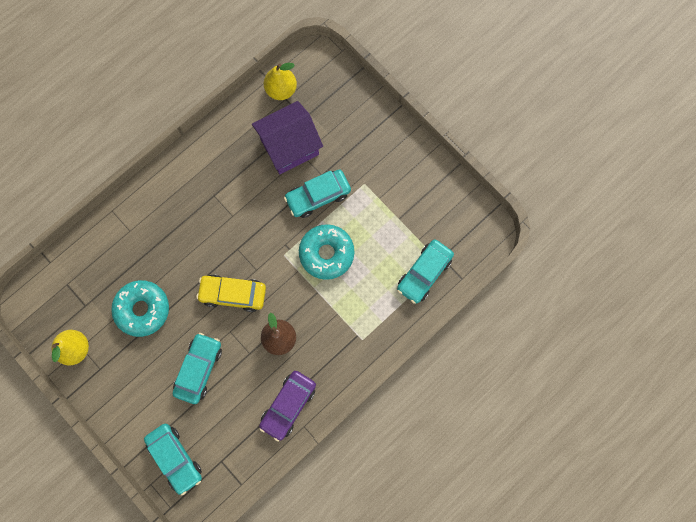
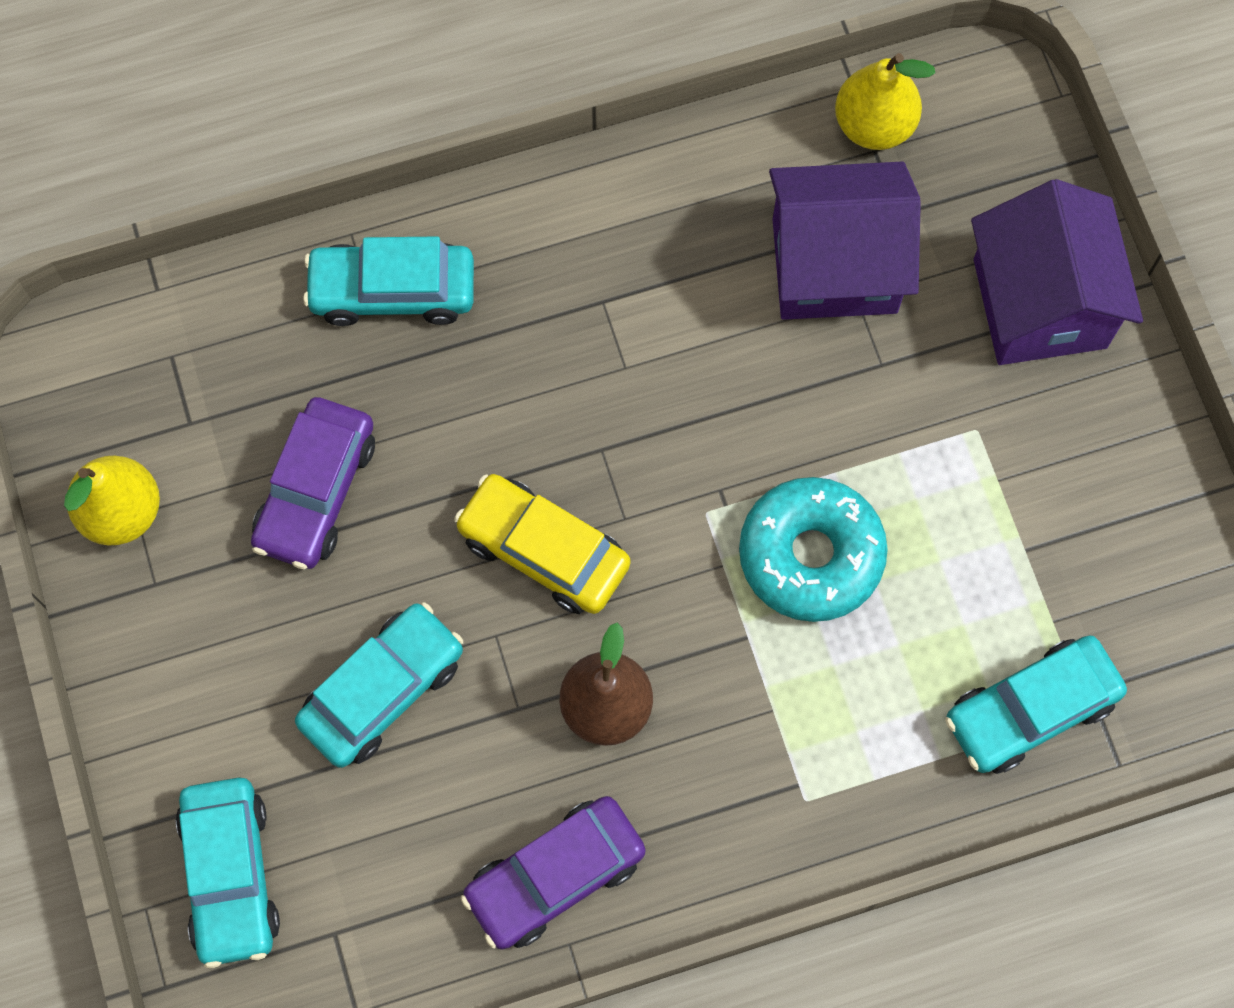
camera: 25 degrees right, 5 degrees down
turquoise donut [111,280,169,337] -> purple car [251,397,375,569]
turquoise car [284,169,351,218] -> turquoise car moved to [303,236,474,326]
none -> purple house [971,179,1143,365]

